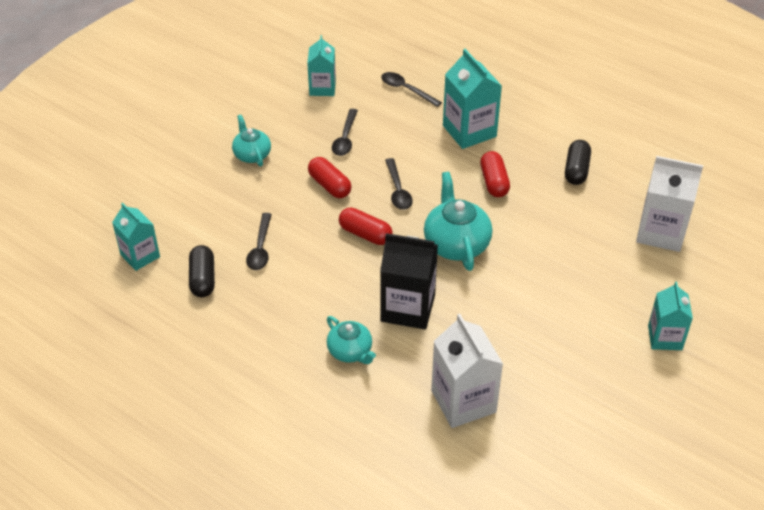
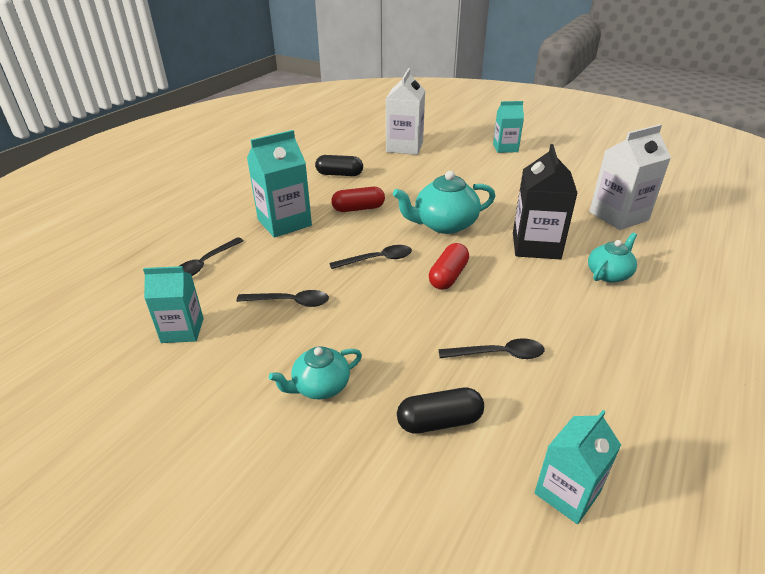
camera: 95 degrees left, 10 degrees down
black capsule [189,245,215,297] -> black capsule moved to [397,388,484,434]
red capsule [308,157,352,198] -> none

